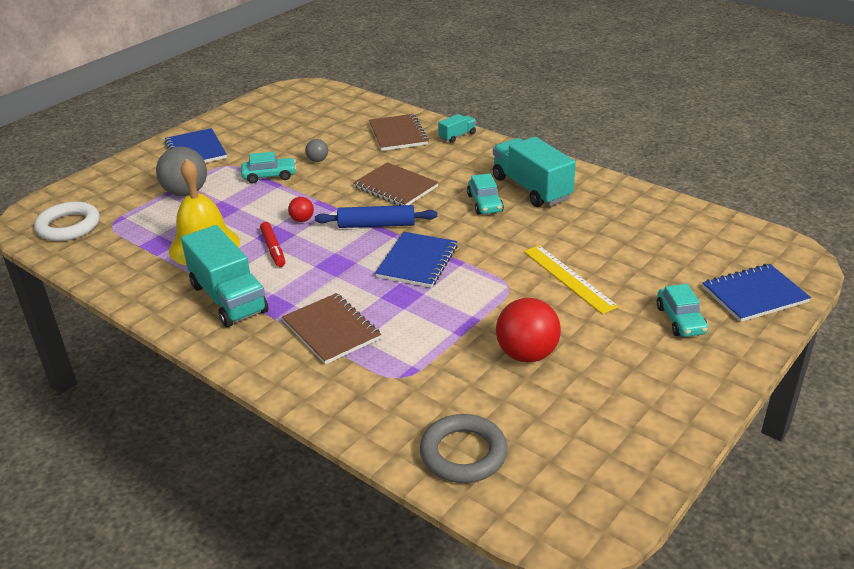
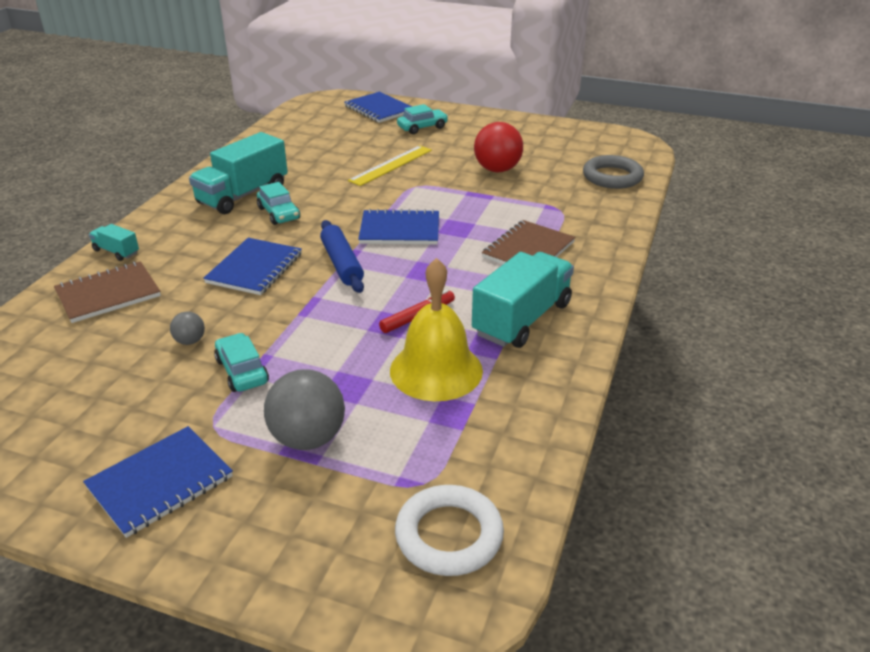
camera: 110 degrees left, 0 degrees up
red ball [288,197,314,222] -> none
brown notebook [353,162,439,205] -> blue notebook [203,238,302,295]
turquoise car [467,173,504,215] -> turquoise car turned 90 degrees clockwise [257,182,300,225]

